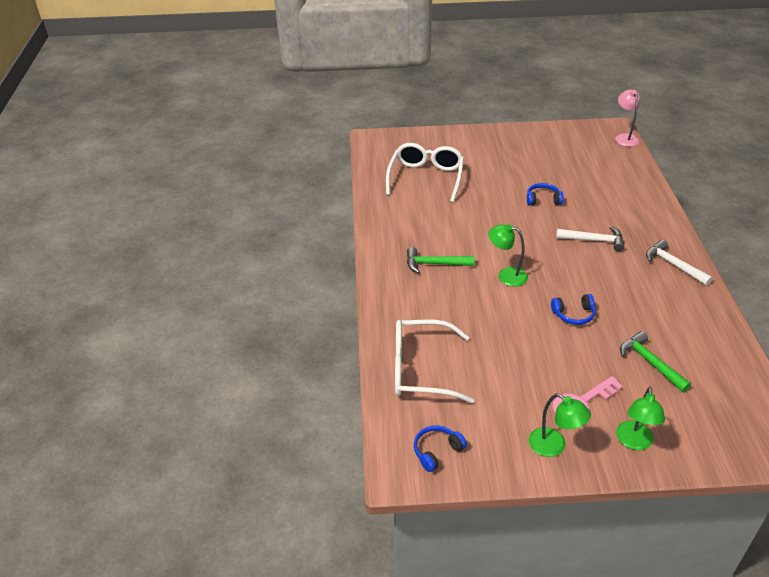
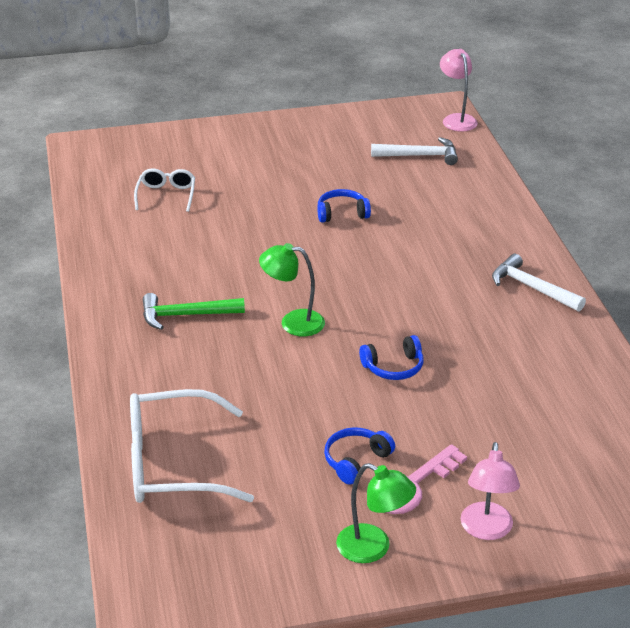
camera: 10 degrees left, 5 degrees down
white glasses [386,143,464,202] -> white glasses [134,168,195,212], size x0.53
blue headphones [414,425,467,472] -> blue headphones moved to [324,427,395,485]
white hammer [556,226,624,251] -> white hammer moved to [371,137,458,165]
green lamp [616,387,665,450] -> pink lamp [461,442,520,540]
green hammer [620,331,691,392] -> none

